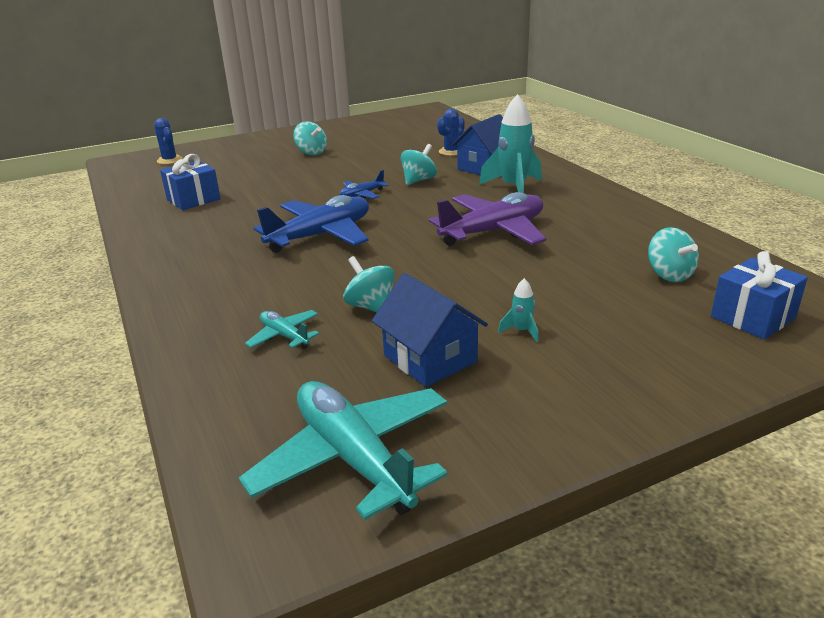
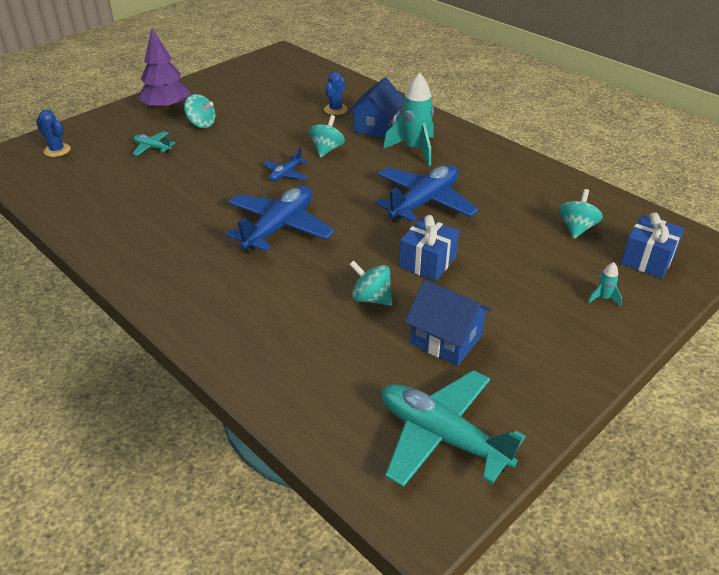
camera: 20 degrees left, 10 degrees up
blue gift [160,154,221,210] -> blue gift moved to [399,215,459,281]
turquoise plane [245,310,319,349] -> turquoise plane moved to [132,131,175,156]
purple plane [429,192,546,246] -> blue plane [375,165,479,223]
turquoise rocket [498,278,539,342] -> turquoise rocket moved to [588,262,622,306]
turquoise spinning top [648,227,699,282] -> turquoise spinning top turned 120 degrees counterclockwise [559,189,603,239]
none -> purple tree [139,28,191,111]

